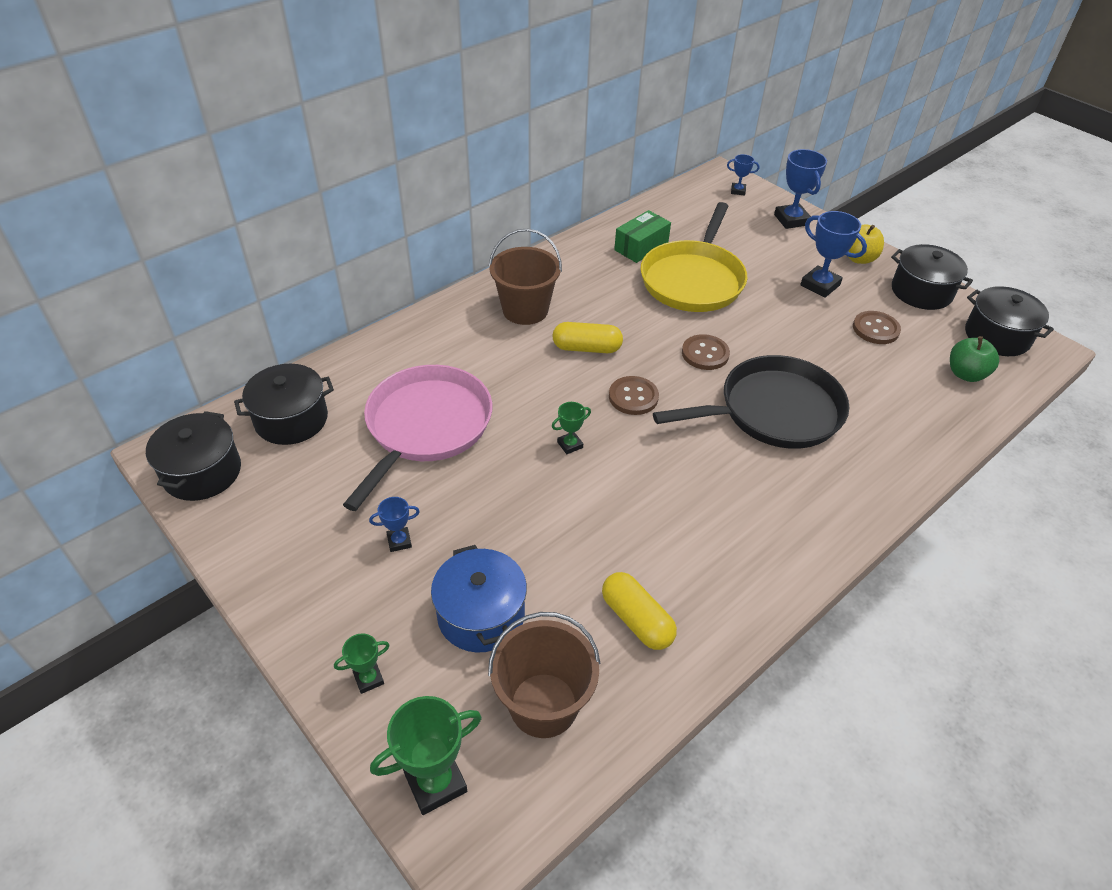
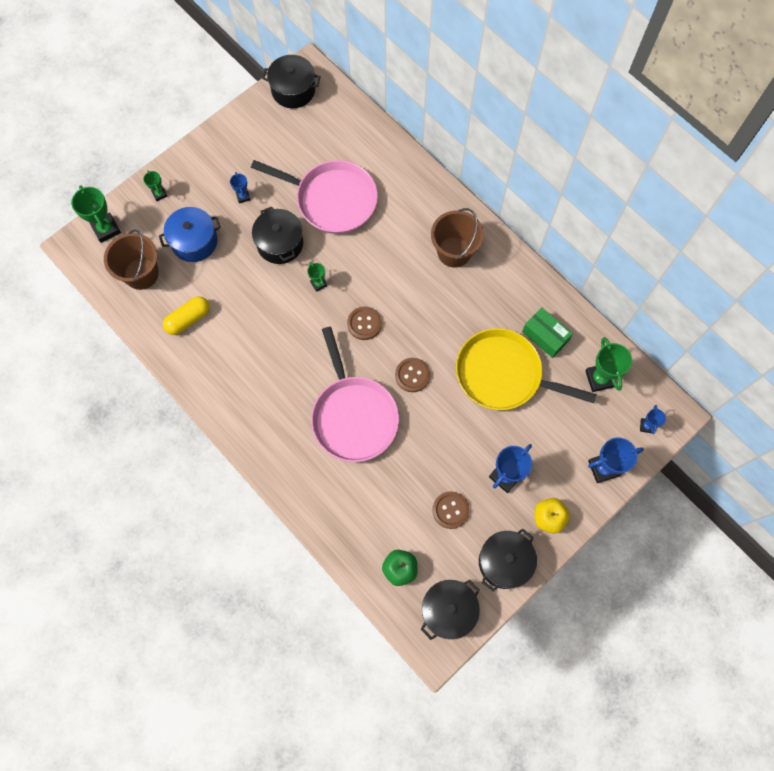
camera: 90 degrees right, 25 degrees up
black pot [234,364,334,445] -> black pot moved to [252,206,303,264]
yellow capsule [553,322,623,353] -> none
black pan [653,355,849,449] -> pink pan [311,327,399,462]
none -> green trophy [585,337,632,392]

